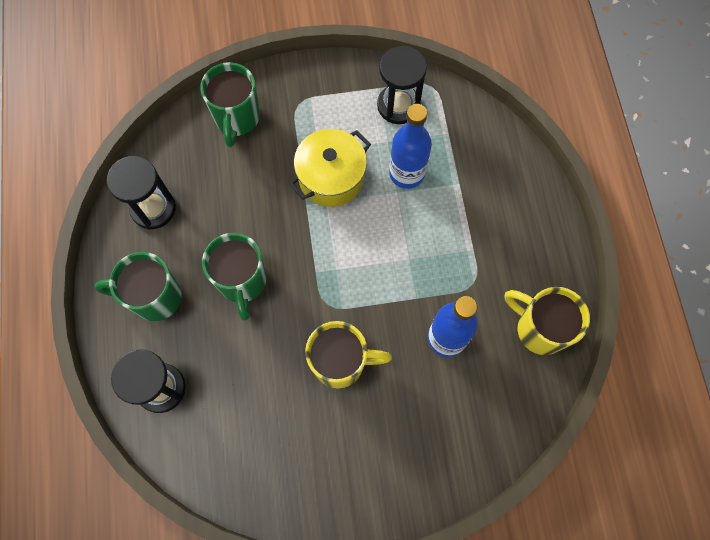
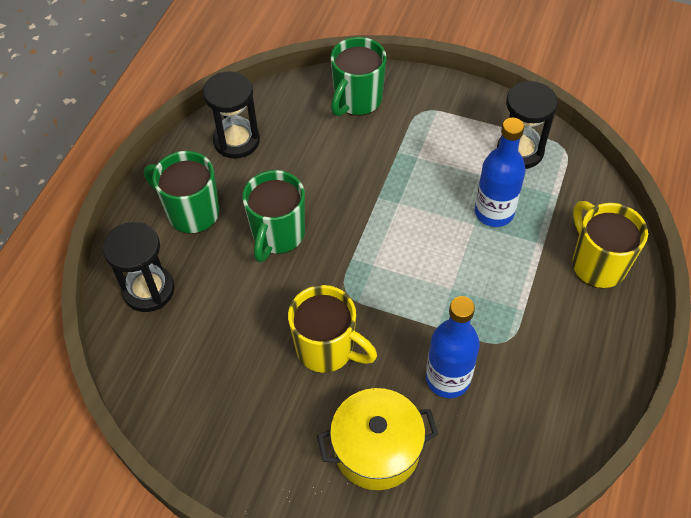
camera: 30 degrees right, 15 degrees down
yellow pot [289,129,371,207] -> yellow pot moved to [317,388,438,490]
yellow mug [505,287,590,355] -> yellow mug moved to [572,201,648,288]

